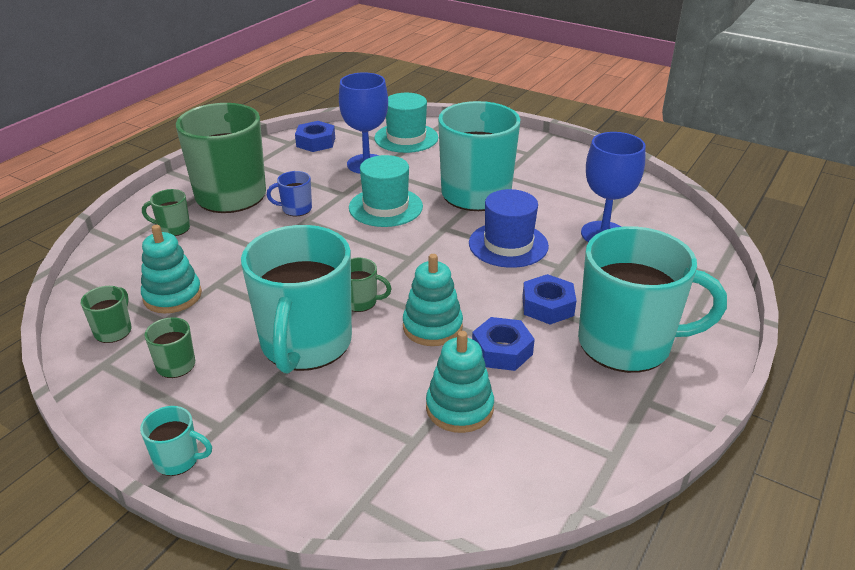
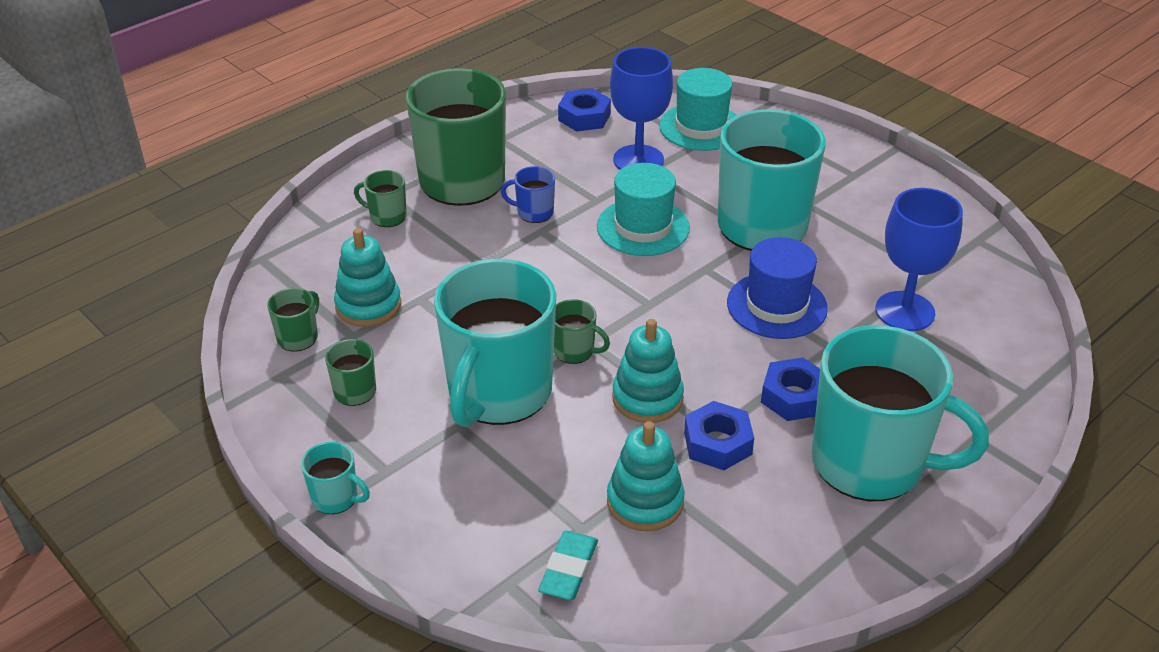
camera: 15 degrees right, 5 degrees up
none -> turquoise eraser [538,531,598,600]

